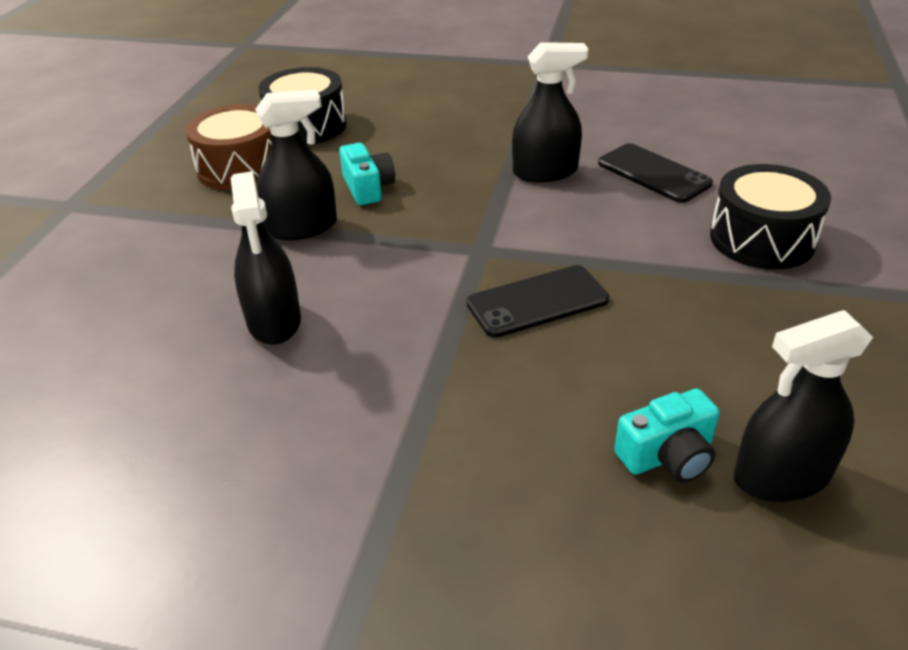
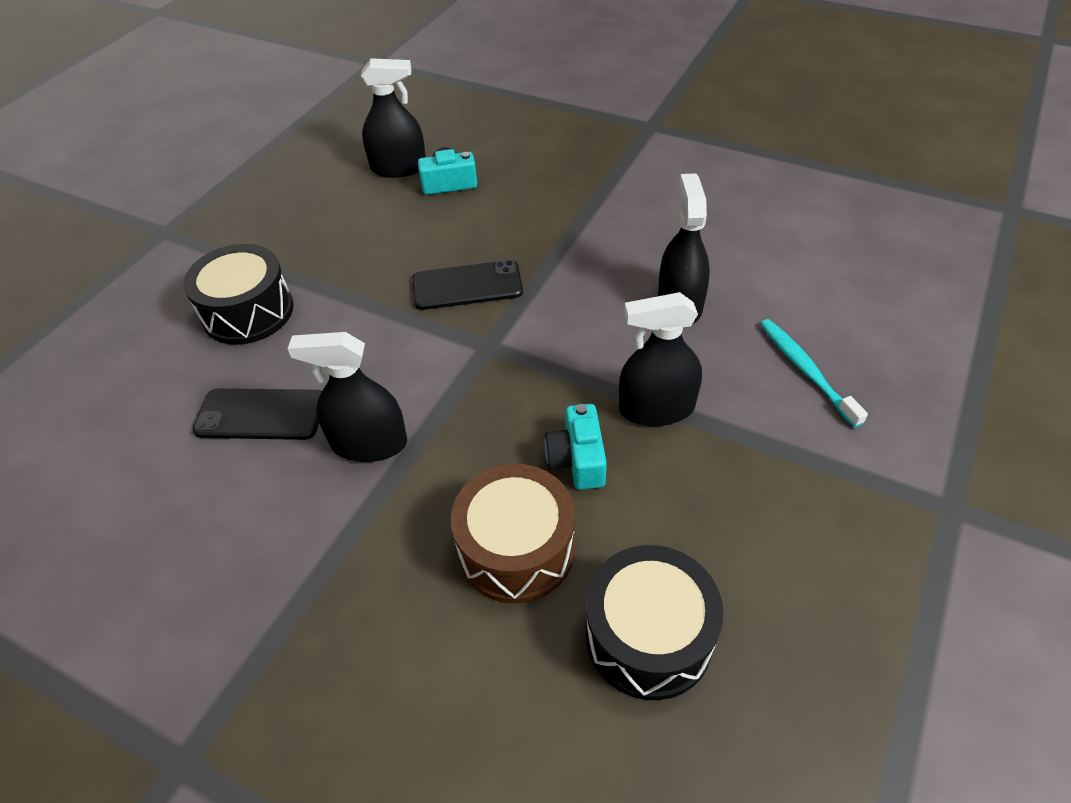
camera: 165 degrees left, 10 degrees up
brown drum [185,104,272,190] -> brown drum moved to [451,464,575,604]
black phone [598,143,713,203] -> black phone turned 60 degrees counterclockwise [192,389,322,440]
none -> turquoise toothbrush [760,319,868,428]

